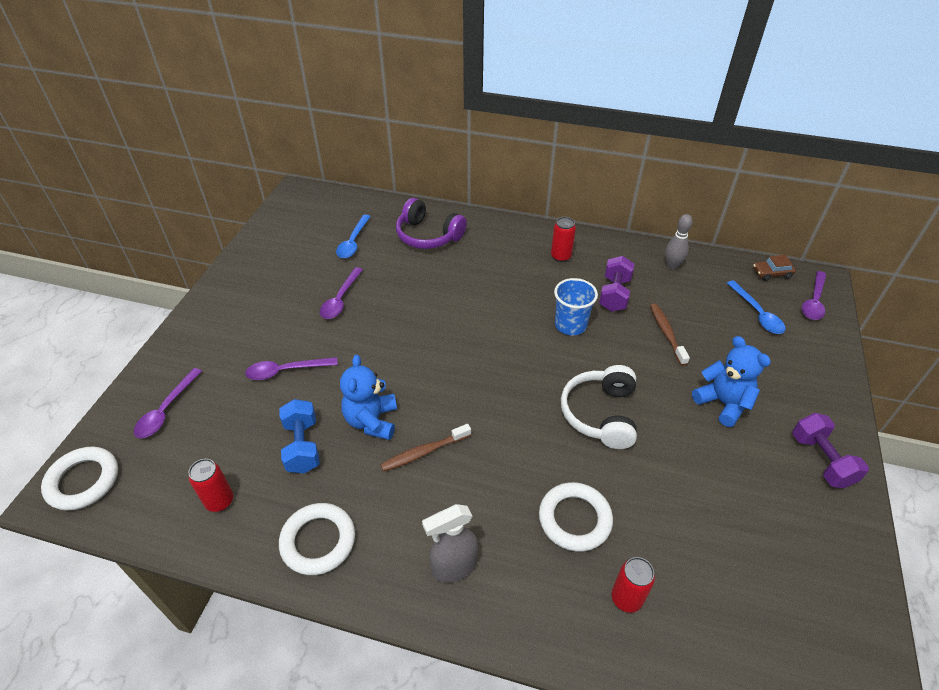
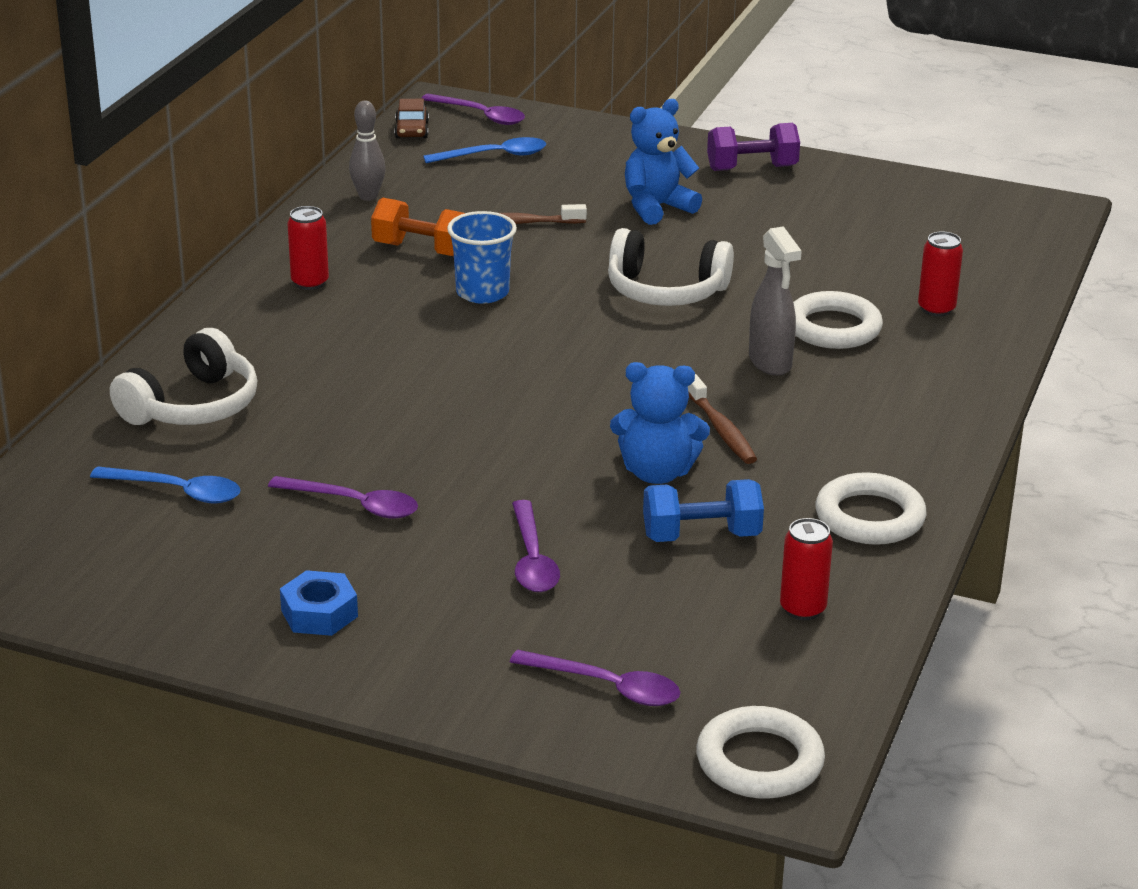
camera: 85 degrees left, 15 degrees down
purple headphones [396,198,467,249] -> white headphones [110,328,258,425]
grey spray bottle [422,504,478,583] -> grey spray bottle moved to [749,226,802,376]
purple dumbbell [599,256,634,312] -> orange dumbbell [371,198,465,256]
none -> blue nut [280,570,358,636]

